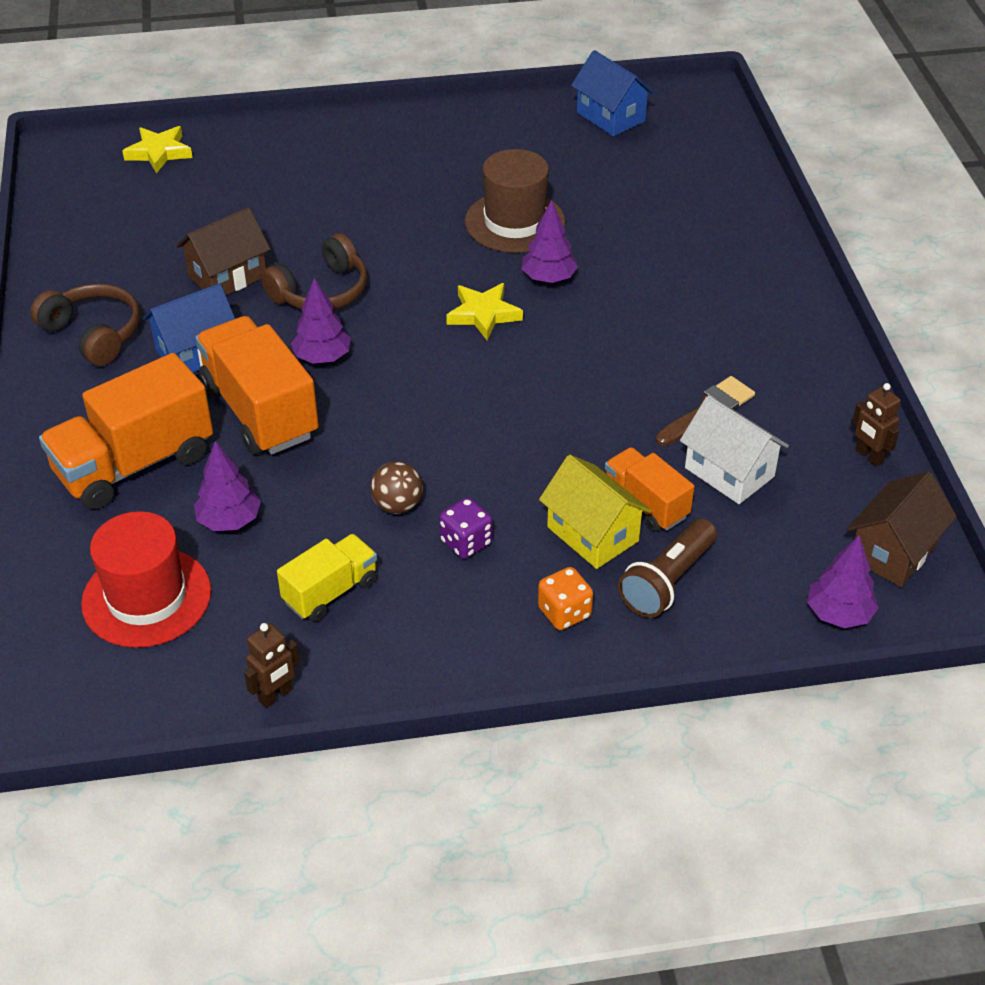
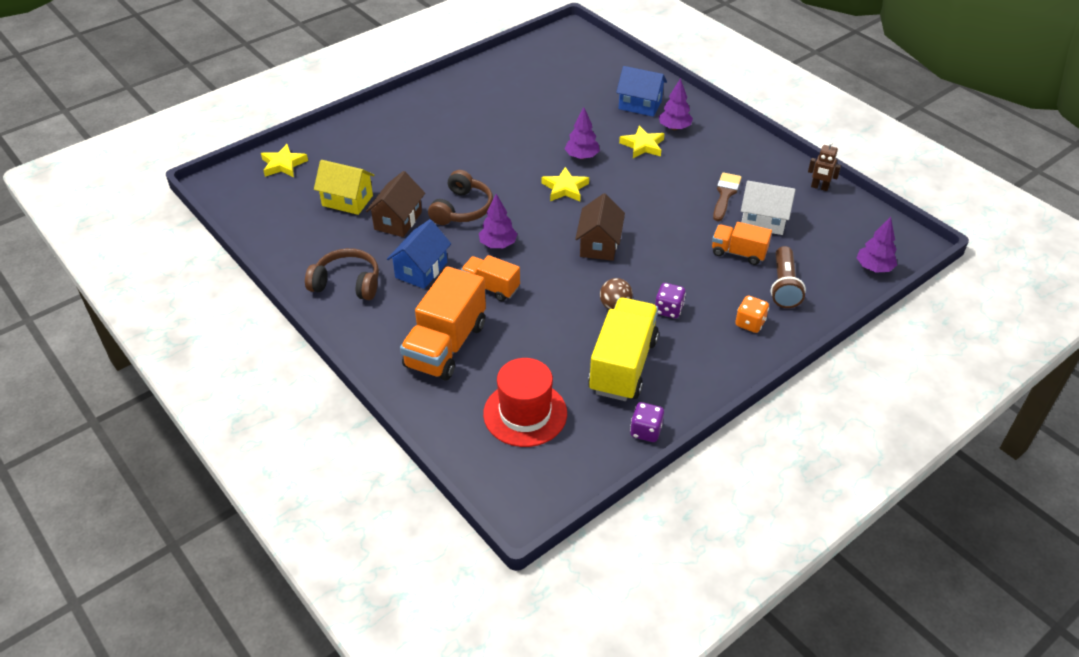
camera: 30 degrees left, 0 degrees up
purple tree [194,441,261,531] -> purple tree moved to [659,78,693,130]
orange truck [195,316,319,455] -> orange truck [461,255,520,301], size x0.57
brown robot [244,623,300,708] -> purple dice [630,402,664,442]
yellow truck [277,534,377,622] -> yellow truck [588,298,659,401], size x1.75
brown hat [465,149,565,253] -> none
yellow house [539,455,651,569] -> yellow house moved to [314,160,375,215]
blue house [571,50,655,136] -> blue house moved to [616,66,667,117]
brown house [847,471,957,587] -> brown house moved to [575,193,625,261]
none -> yellow star [619,126,665,158]

